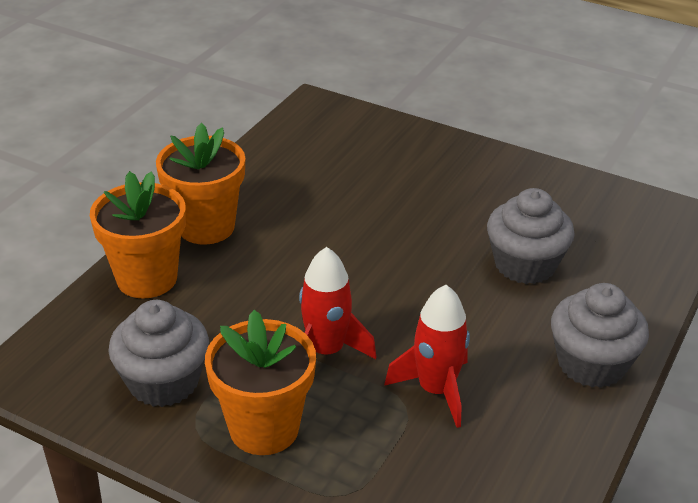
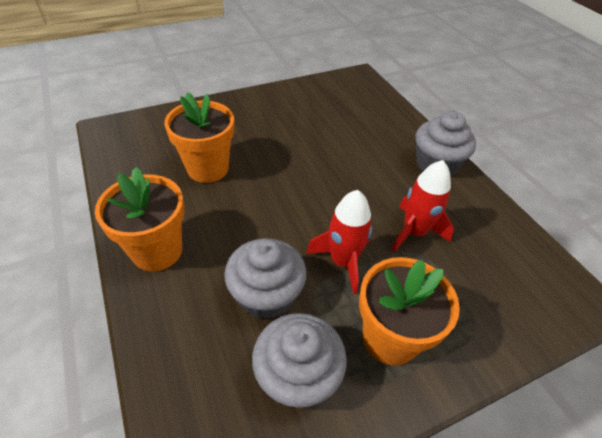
camera: 55 degrees left, 10 degrees up
orange flower pot [90,171,186,299] -> orange flower pot moved to [164,92,234,183]
grey cupcake [487,188,575,284] -> grey cupcake moved to [224,238,306,319]

